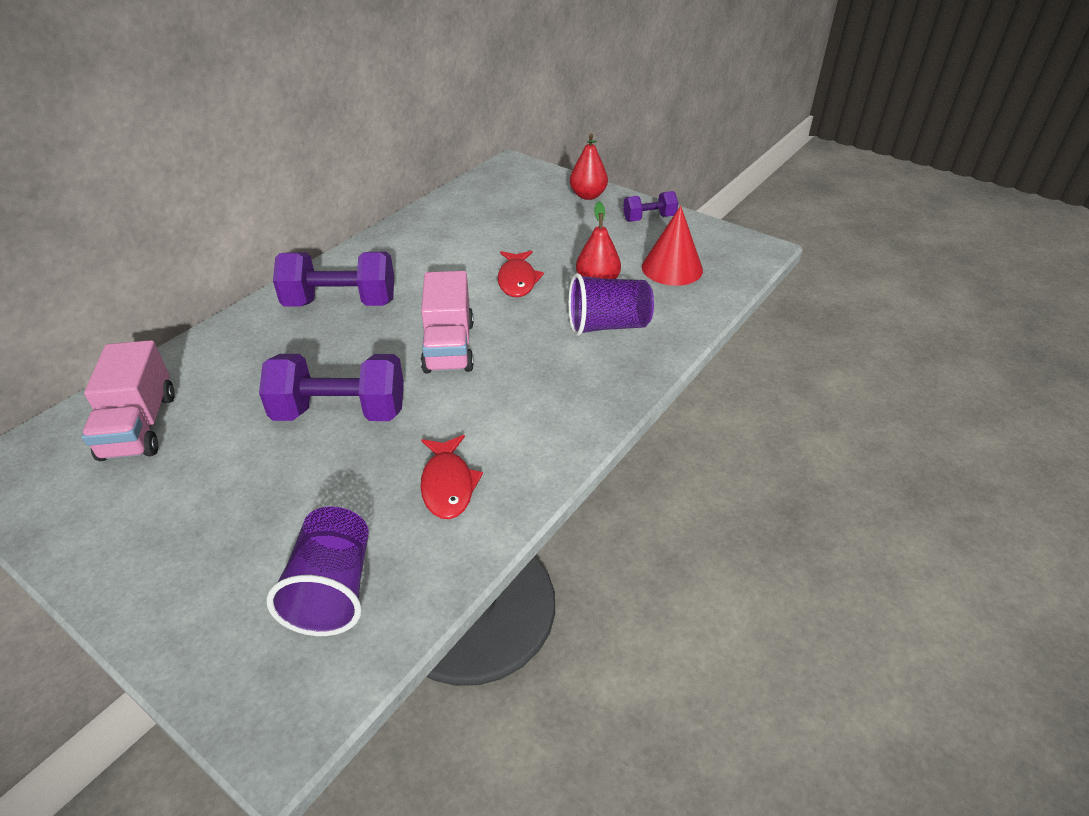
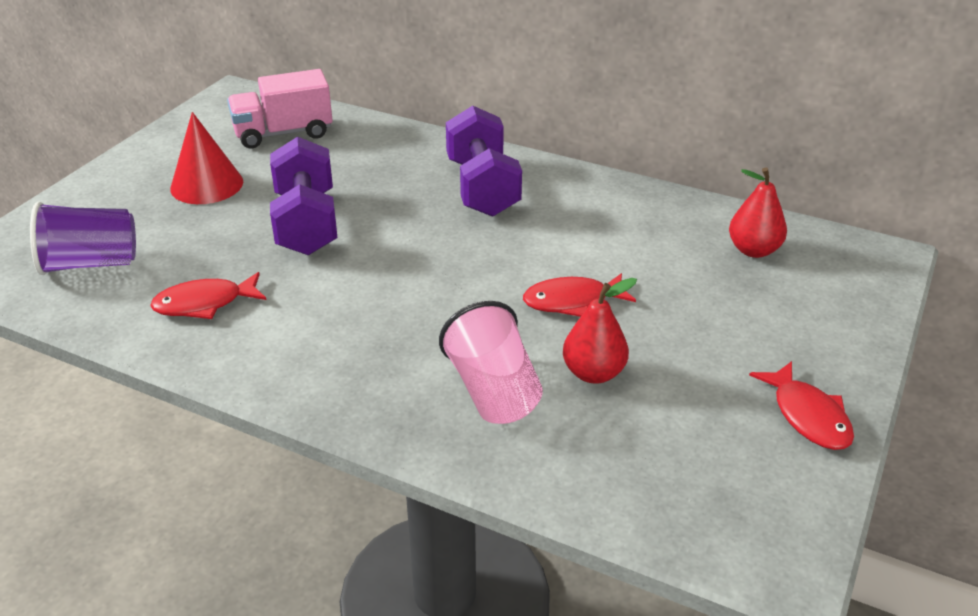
camera: 80 degrees right, 5 degrees down
pink truck [421,271,474,374] -> none
purple cup [569,273,654,336] -> pink cup [439,301,543,424]
red pear [570,134,608,200] -> red pear moved to [729,167,787,258]
purple dumbbell [623,191,678,222] -> red fish [749,361,854,450]
red cone [642,205,703,286] -> red cone moved to [170,112,243,204]

